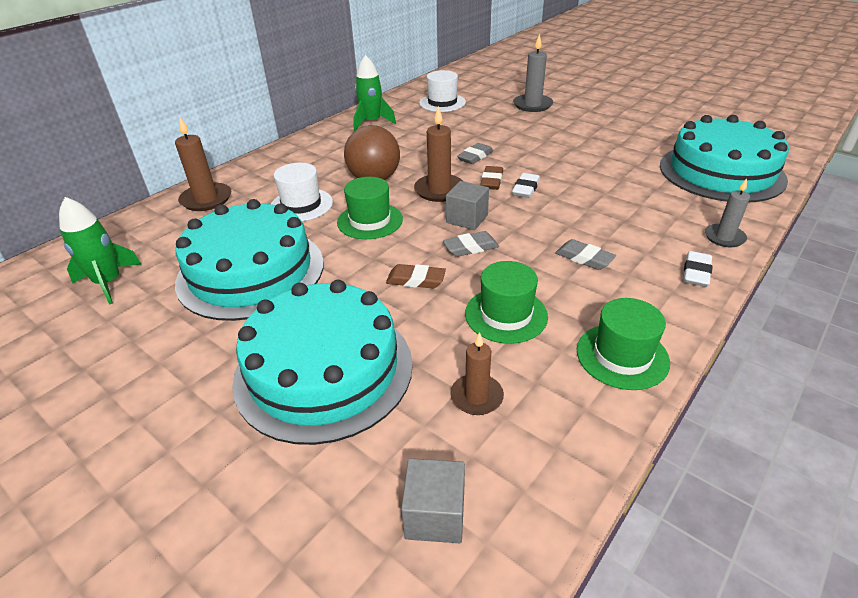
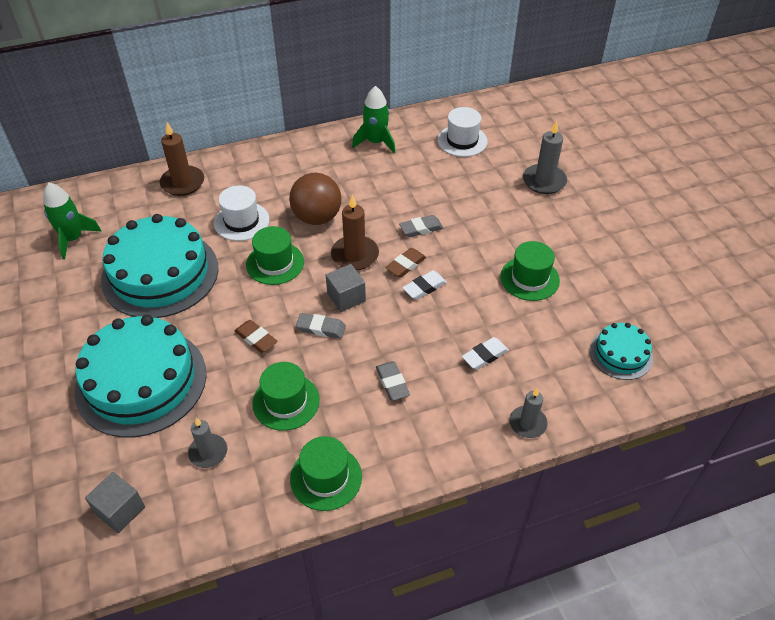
camera: 30 degrees right, 10 degrees up
brown candle [450,332,504,415] -> grey candle [188,418,227,468]
turquoise cake [660,115,789,202] -> turquoise cake [590,323,653,380], size x0.50
white eraser [683,251,713,287] -> white eraser moved to [462,337,509,370]
none -> green hat [500,241,560,301]

